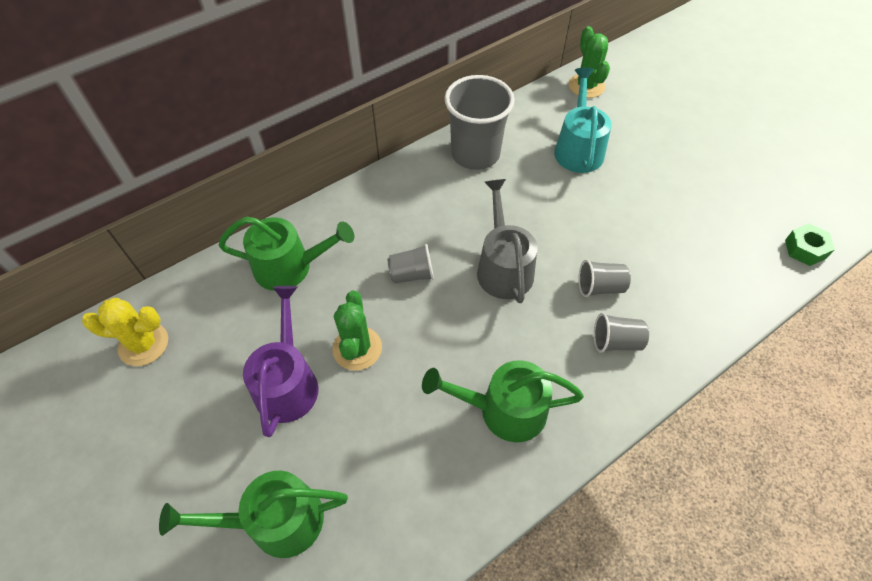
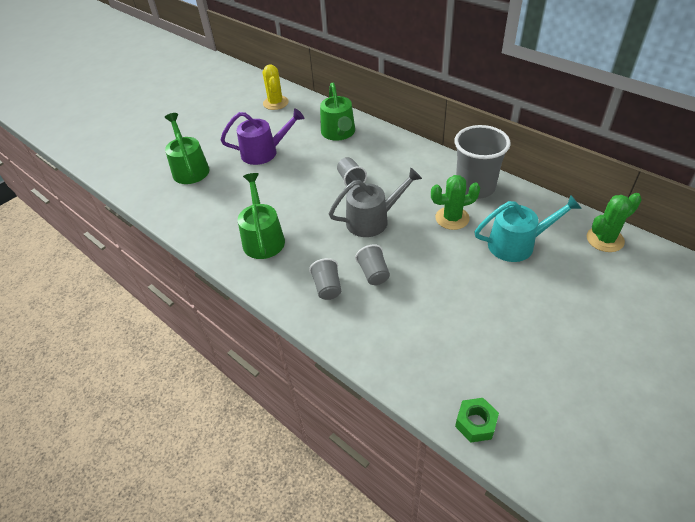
camera: 80 degrees right, 10 degrees down
green cactus [333,291,382,371] -> green cactus moved to [431,175,480,230]

